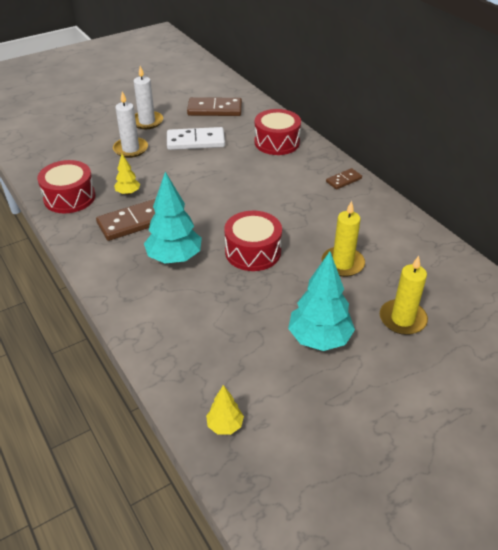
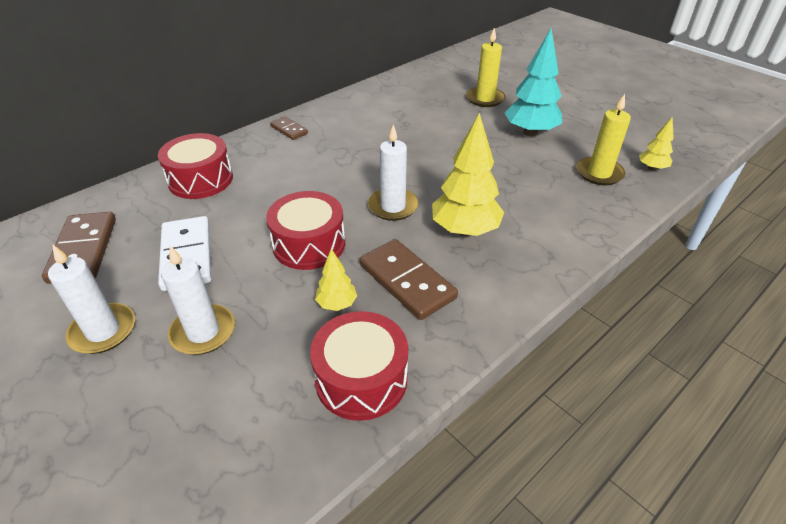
camera: 100 degrees left, 0 degrees up
turquoise tree [144,172,202,264] -> yellow tree [432,113,504,236]
red drum [224,211,282,271] -> red drum moved to [266,191,345,270]
yellow candle [321,201,365,277] -> yellow candle moved to [577,94,631,185]
none -> white candle [368,125,419,221]

